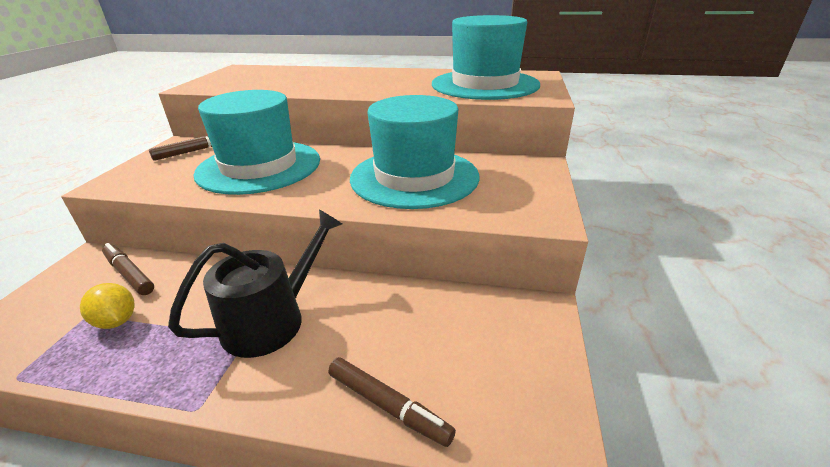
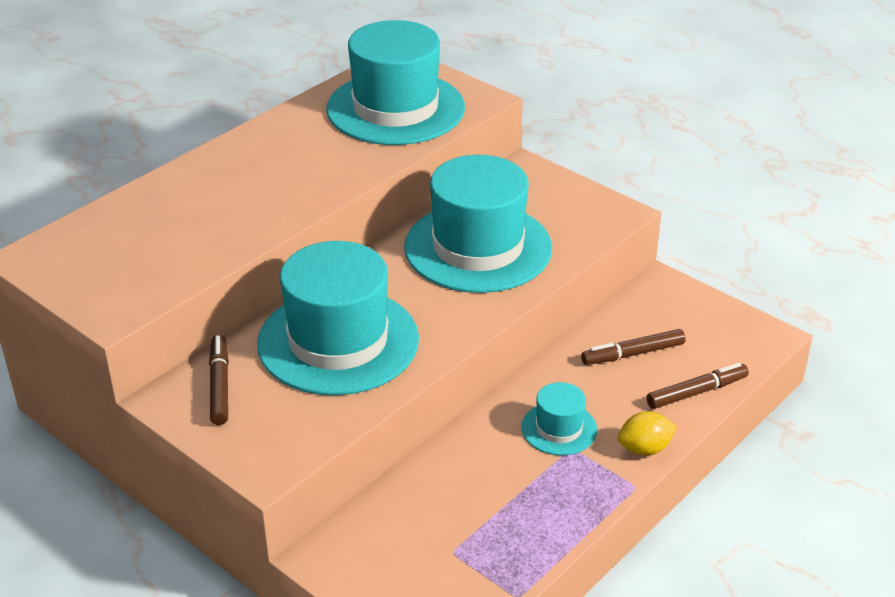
camera: 60 degrees left, 5 degrees up
yellow lemon [80,283,135,329] -> yellow lemon moved to [618,411,677,455]
brown marker [102,243,154,295] -> brown marker moved to [581,329,686,365]
black watering can [168,209,342,358] -> turquoise hat [521,382,597,455]

